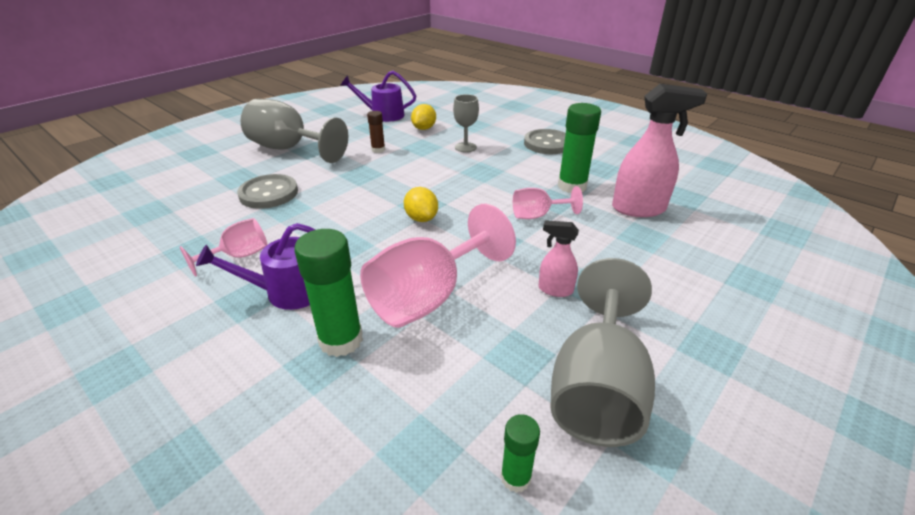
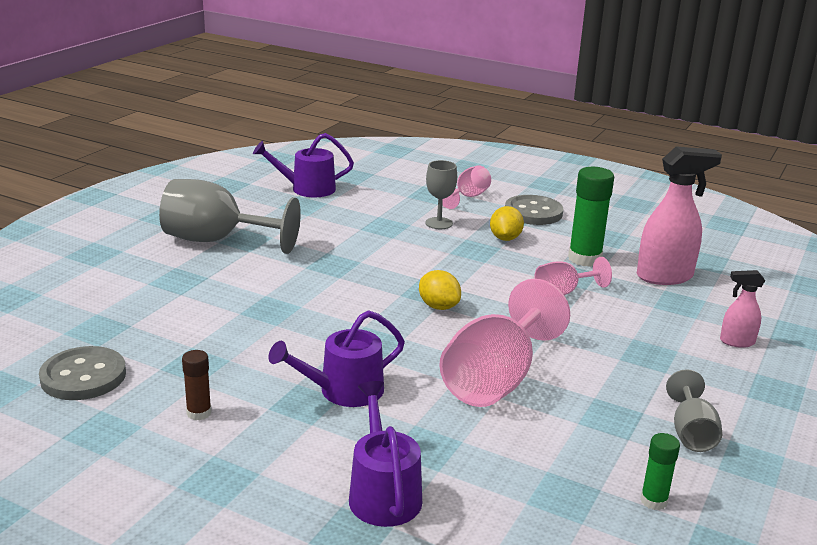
camera: 15 degrees left, 10 degrees down
pink goblet [180,218,267,277] -> pink goblet moved to [442,165,491,209]
grey button [237,174,298,209] -> grey button moved to [39,346,126,400]
green glue stick [294,229,363,357] -> none
brown glue stick [367,111,385,153] -> brown glue stick moved to [182,350,212,420]
yellow lemon [411,104,436,130] -> yellow lemon moved to [490,206,524,241]
pink spray bottle [539,220,579,297] -> pink spray bottle moved to [720,270,765,348]
grey goblet [550,258,655,447] -> grey goblet [666,369,722,452], size x0.53
none -> purple watering can [349,381,422,527]

